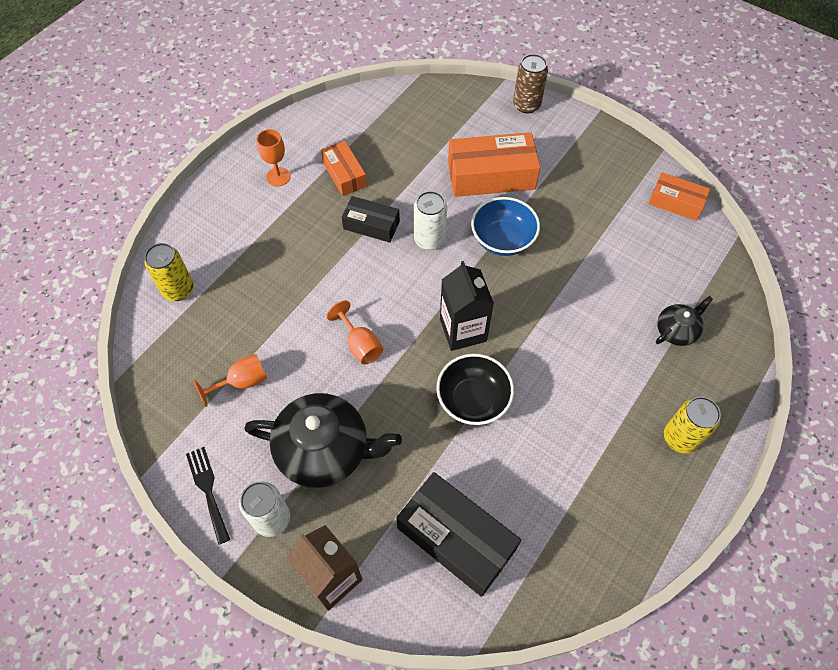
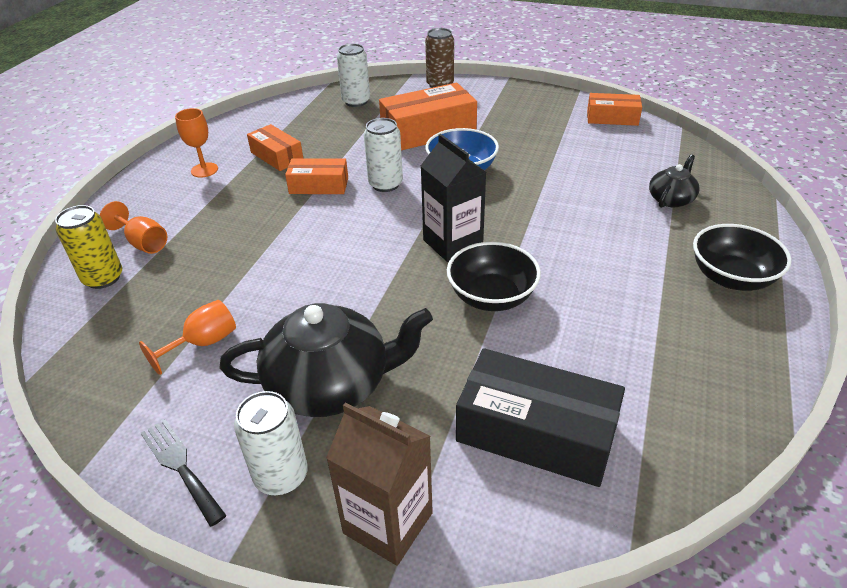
camera: 15 degrees left, 20 degrees down
orange goblet [326,300,383,365] -> orange goblet moved to [100,201,167,254]
black box [342,196,400,243] -> orange box [285,158,348,194]
yellow can [664,397,721,453] -> black bowl [693,224,792,291]
none -> white can [337,44,370,107]

